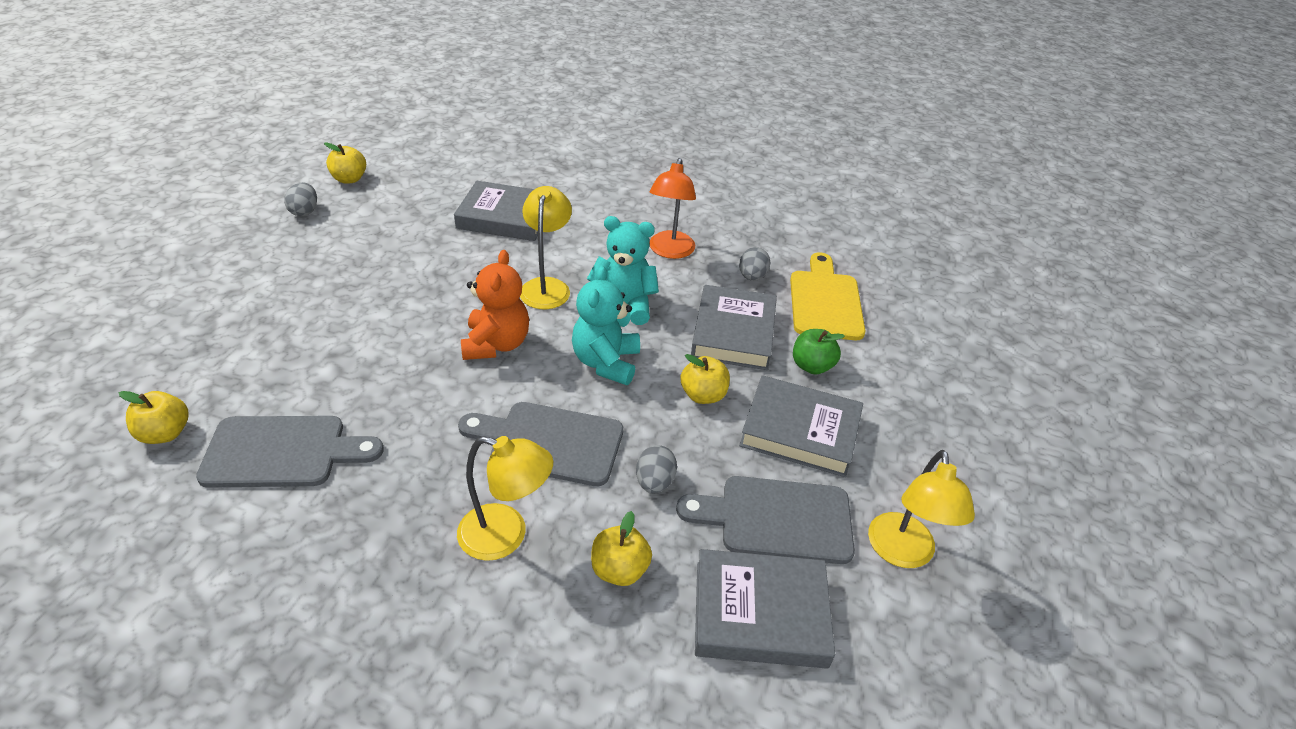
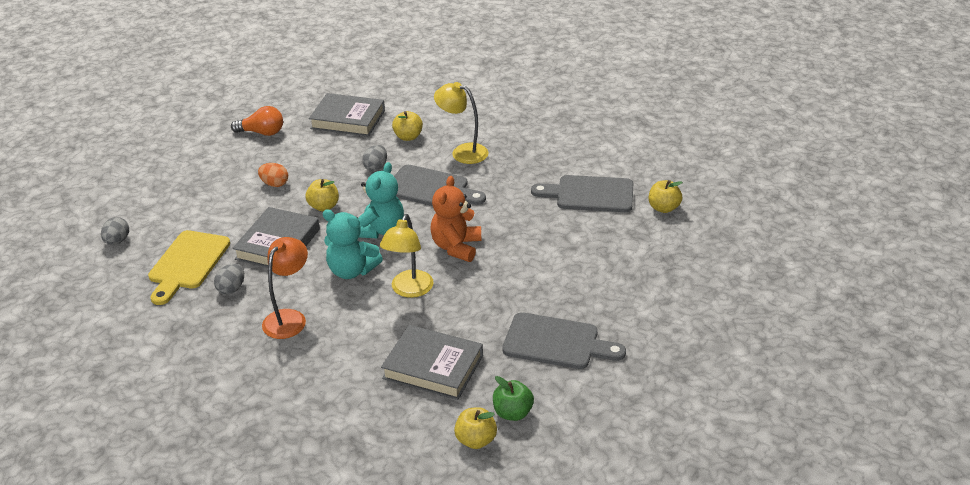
camera: 165 degrees left, 5 degrees down
grey egg [284,182,317,216] -> grey egg moved to [101,217,129,245]
yellow apple [324,142,366,184] -> yellow apple moved to [454,407,497,449]
grey cutting board [676,476,855,564] -> grey cutting board moved to [502,312,626,369]
grey book [739,375,863,477] -> orange egg [258,163,288,187]
green apple [793,329,845,375] -> green apple moved to [493,376,534,421]
yellow lamp [868,450,975,568] -> orange light bulb [231,106,283,136]

